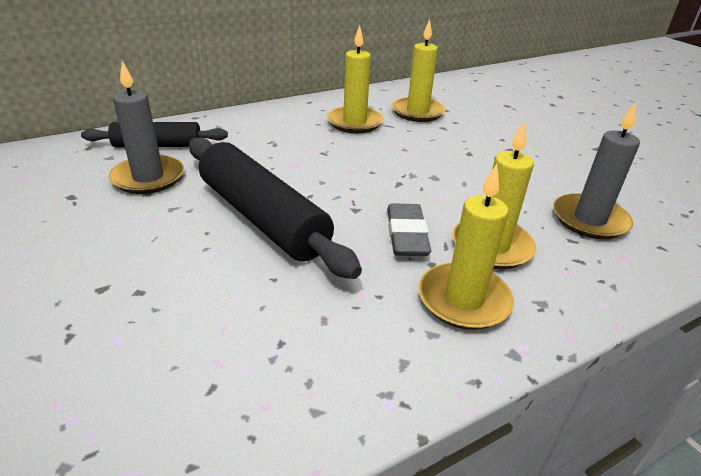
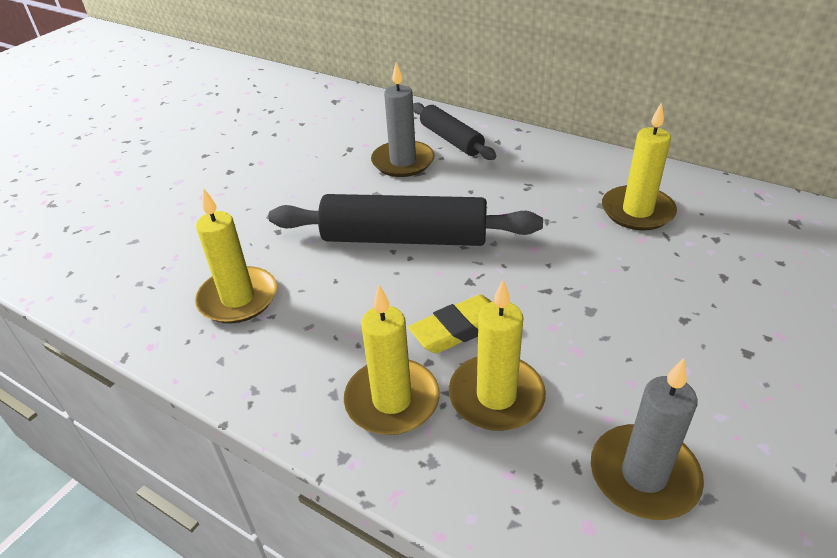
camera: 65 degrees right, 5 degrees up
black rolling pin [189,137,362,279] -> black rolling pin turned 75 degrees clockwise [268,194,543,246]
grey eraser [387,203,431,256] -> yellow eraser [408,294,492,354]
yellow candle [391,19,445,122] -> yellow candle moved to [195,188,277,324]

